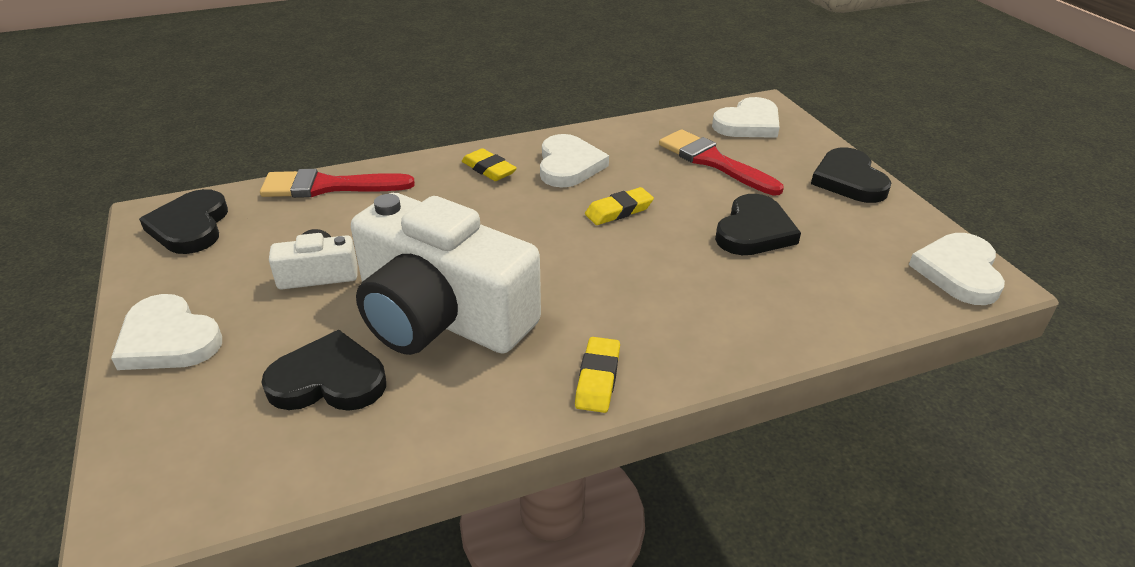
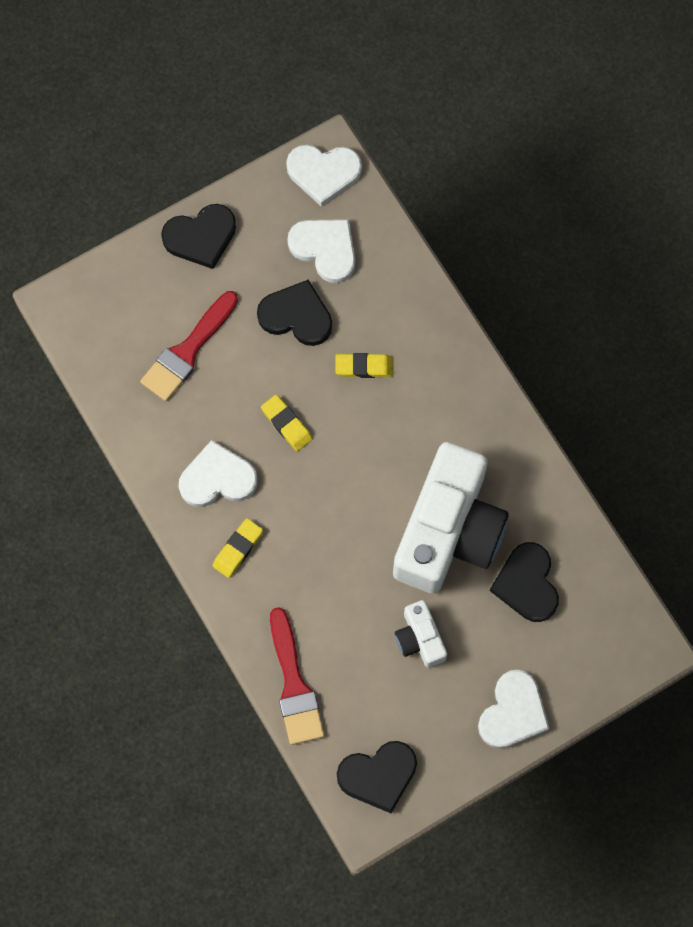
camera: 100 degrees left, 35 degrees up
yellow eraser [575,337,620,413] -> yellow eraser moved to [335,353,393,378]
white heart [712,97,780,138] -> white heart moved to [287,219,355,283]

